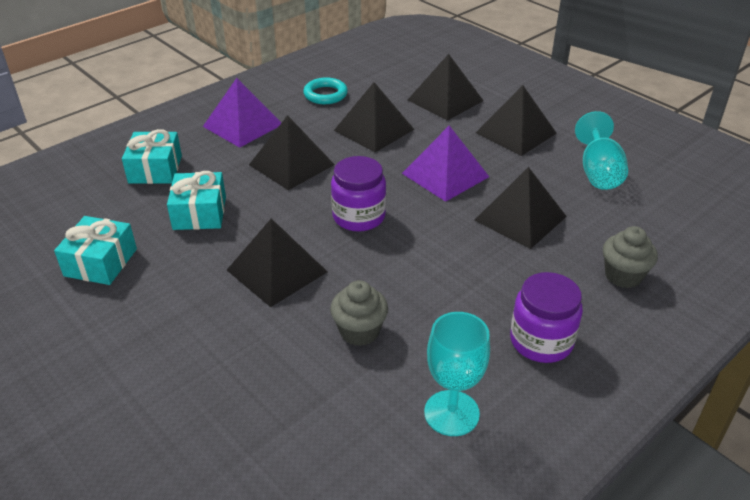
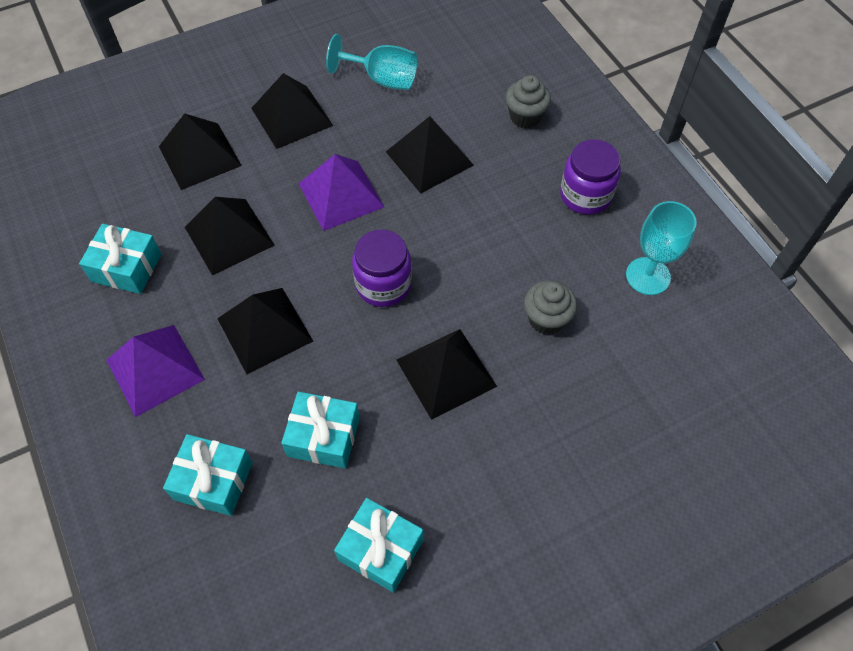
camera: 75 degrees left, 20 degrees up
turquoise ring [303,77,348,104] -> turquoise gift [79,224,162,294]

